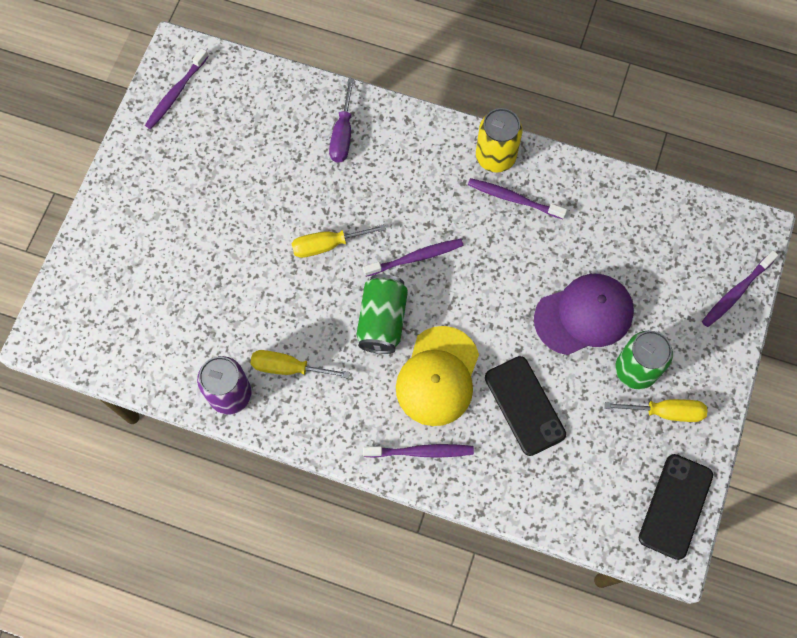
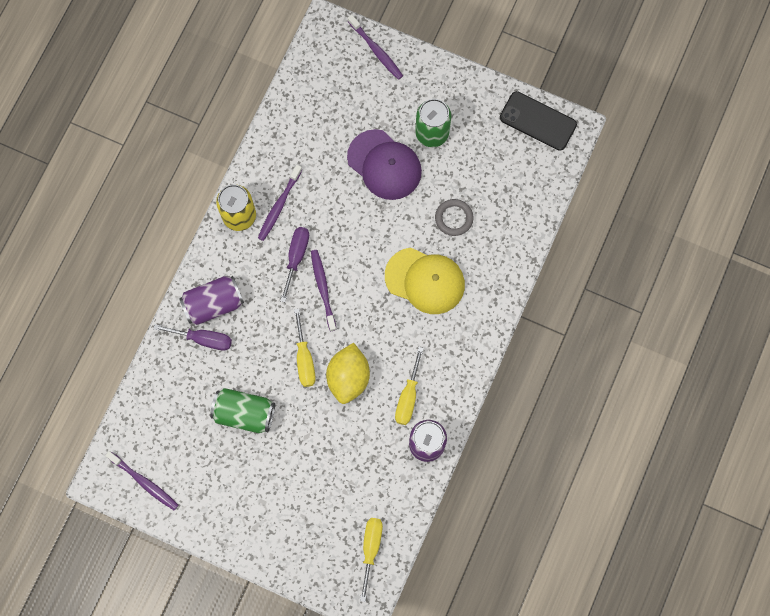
camera: 85 degrees left, 5 degrees up
green can [357,274,408,354] -> green can moved to [210,388,275,433]
purple toothbrush [363,444,474,458] -> none
black phone [485,356,566,456] -> grey ring [435,199,474,236]
purple cap [534,274,634,355] -> purple cap turned 150 degrees clockwise [347,129,422,200]
yellow screwdriver [605,399,708,422] -> yellow screwdriver moved to [360,518,383,602]
none -> purple can [179,276,244,325]
none -> purple screwdriver [280,227,309,302]
none -> yellow lemon [326,343,370,404]

